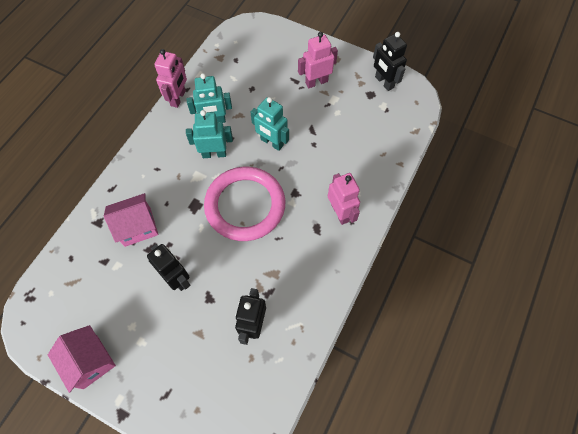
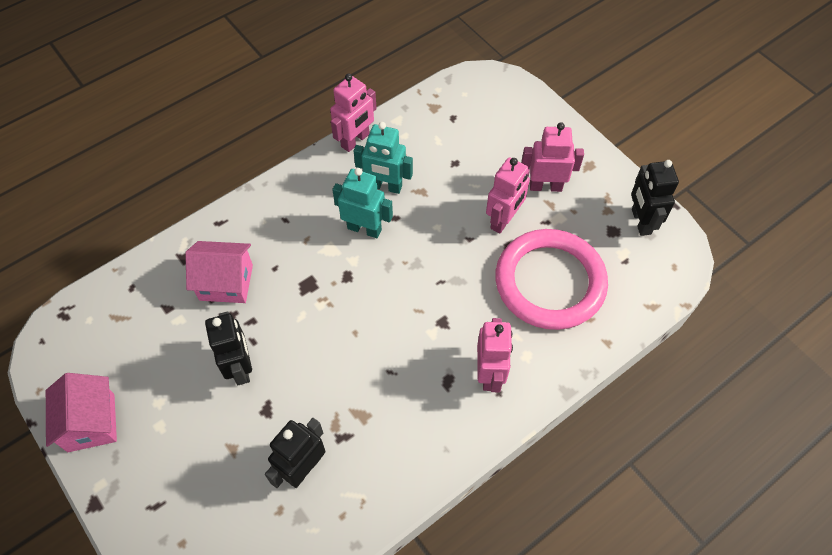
camera: 25 degrees right, 5 degrees down
pink ring [204,167,285,241] -> pink ring moved to [495,229,608,330]
turquoise robot [251,97,289,151] -> none
none -> pink robot [486,157,530,234]

